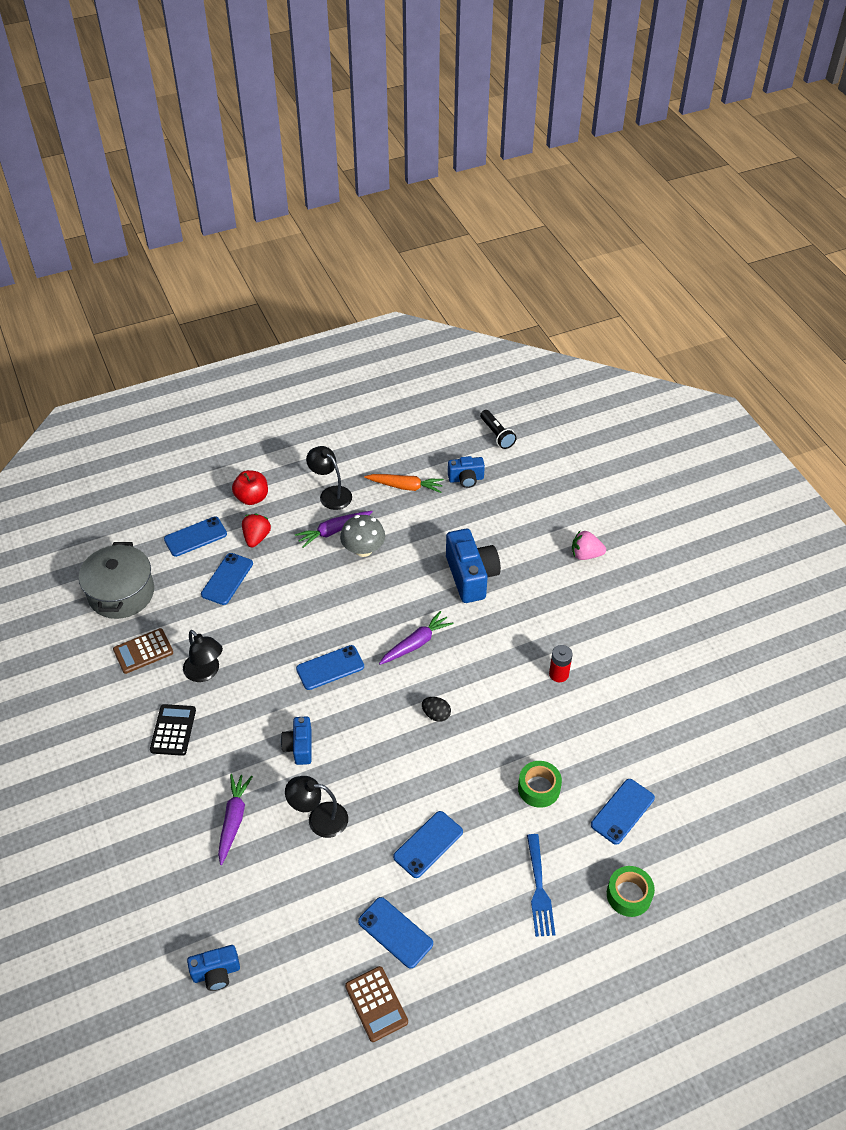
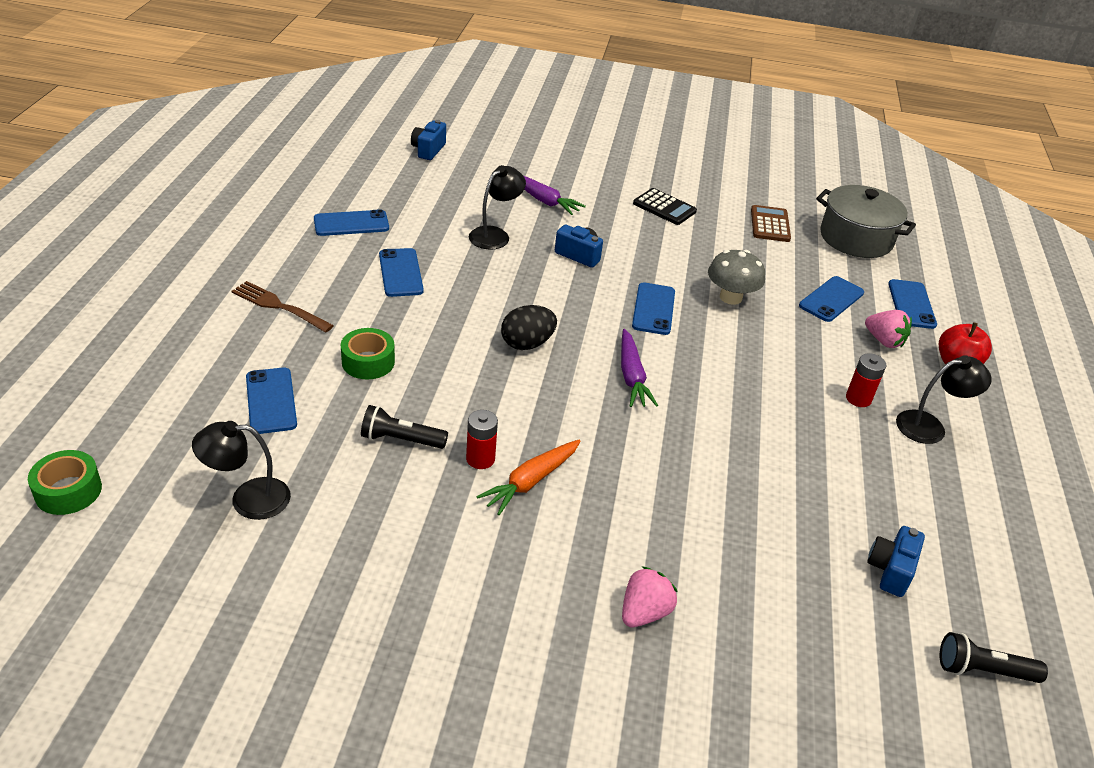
camera: 120 degrees right, 10 degrees down
black lamp [183,630,223,682] -> black lamp moved to [192,421,291,520]
blue phone [201,553,253,605] -> blue phone turned 75 degrees clockwise [799,276,864,322]
red strawberry [242,514,271,547] -> pink strawberry [865,310,912,348]
purple carrot [295,511,373,548] -> red battery [846,353,886,407]
grey mushroom [340,515,385,557] -> grey mushroom moved to [708,250,765,305]
brown calculator [345,966,408,1042] -> none
orange carrot [364,474,444,493] -> orange carrot moved to [477,439,581,515]
black egg [422,697,451,722] -> black egg [501,305,557,350], size x1.51
blue camera [446,529,501,603] -> none
blue fork [527,834,555,937] -> brown fork [231,281,334,333]
green tape [607,866,655,917] -> green tape moved to [28,450,102,515]
none -> black flashlight [361,405,448,449]

